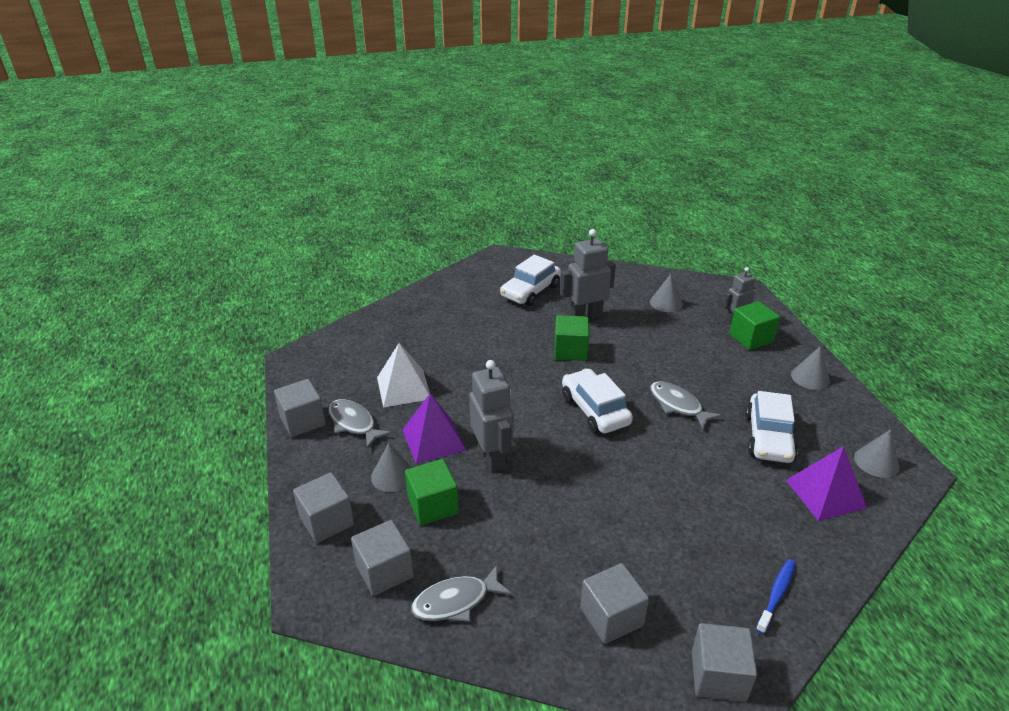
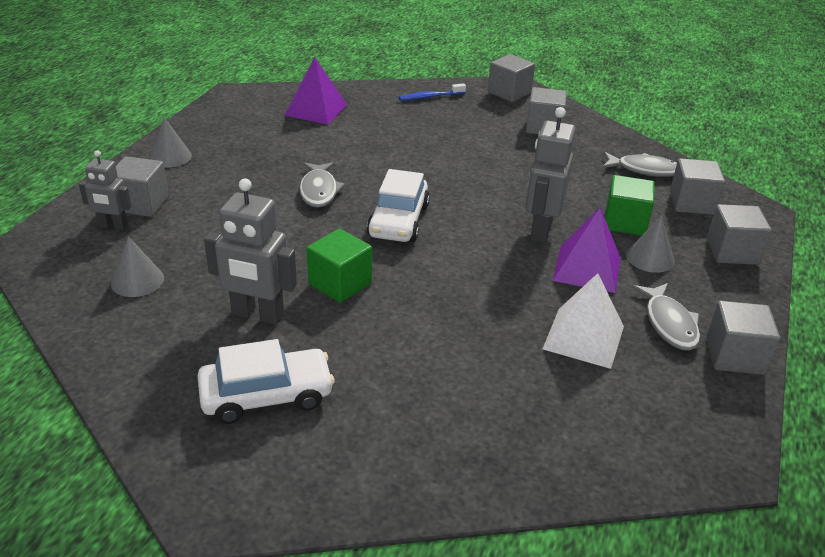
camera: 145 degrees left, 0 degrees up
green cube [729,301,780,350] -> grey cube [116,156,169,217]
white car [746,391,798,463] -> none
grey cone [854,429,900,478] -> none

